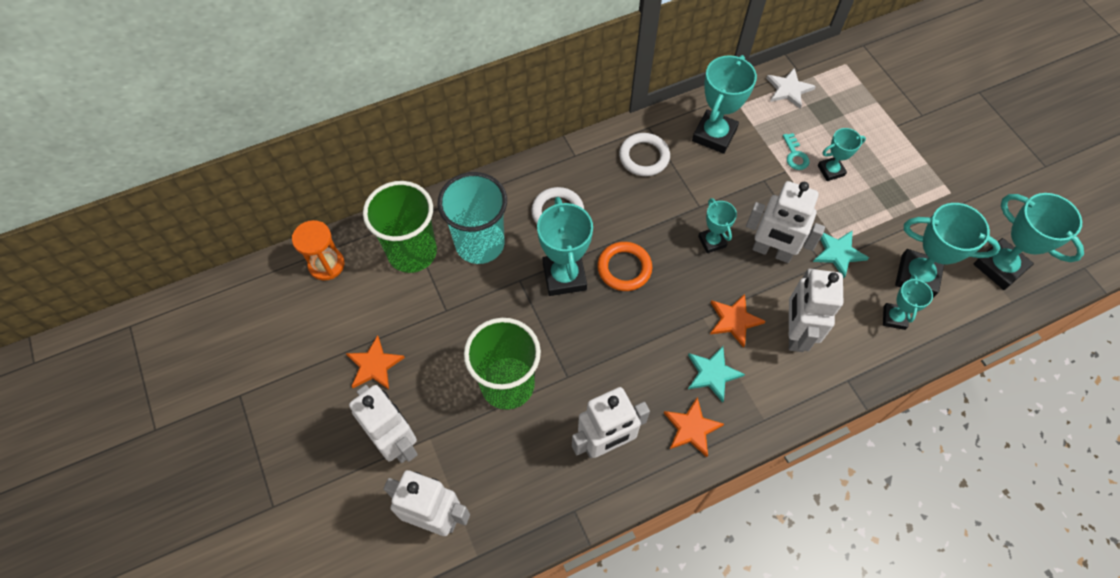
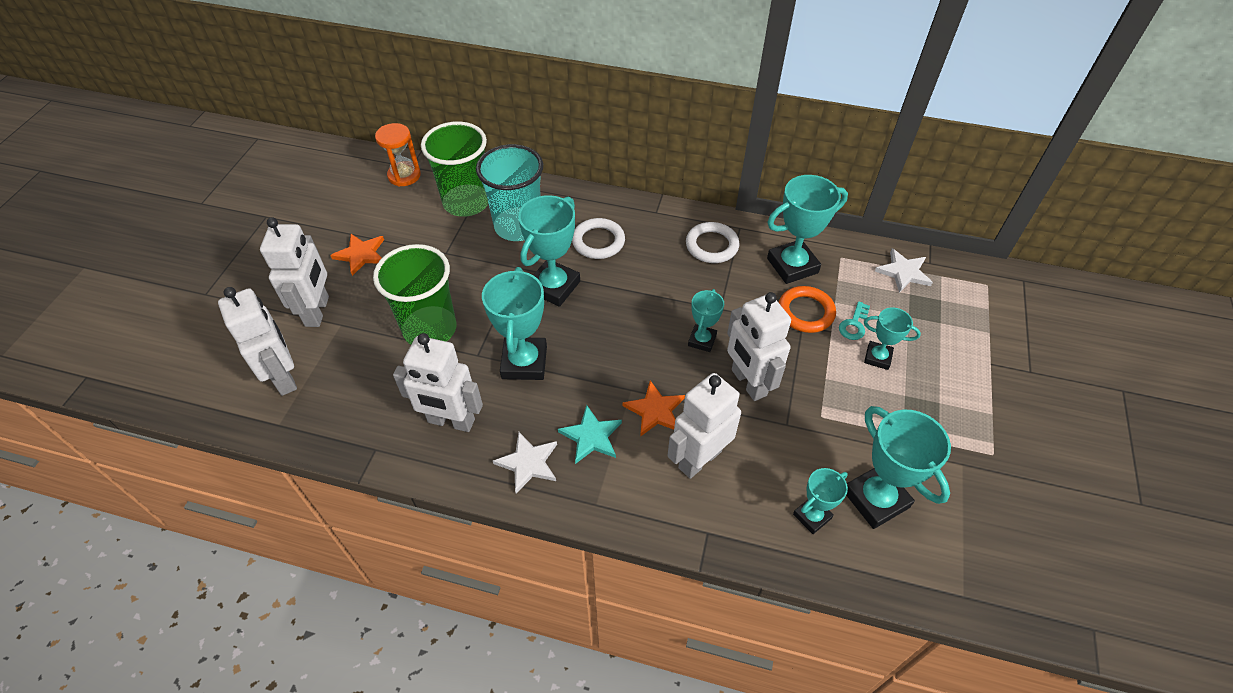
camera: 40 degrees right, 10 degrees down
orange ring [597,242,652,291] -> orange ring moved to [778,286,836,333]
orange star [664,397,724,457] -> white star [493,432,557,493]
turquoise star [813,230,869,278] -> none
turquoise trophy [974,193,1084,290] -> turquoise trophy moved to [482,267,547,380]

